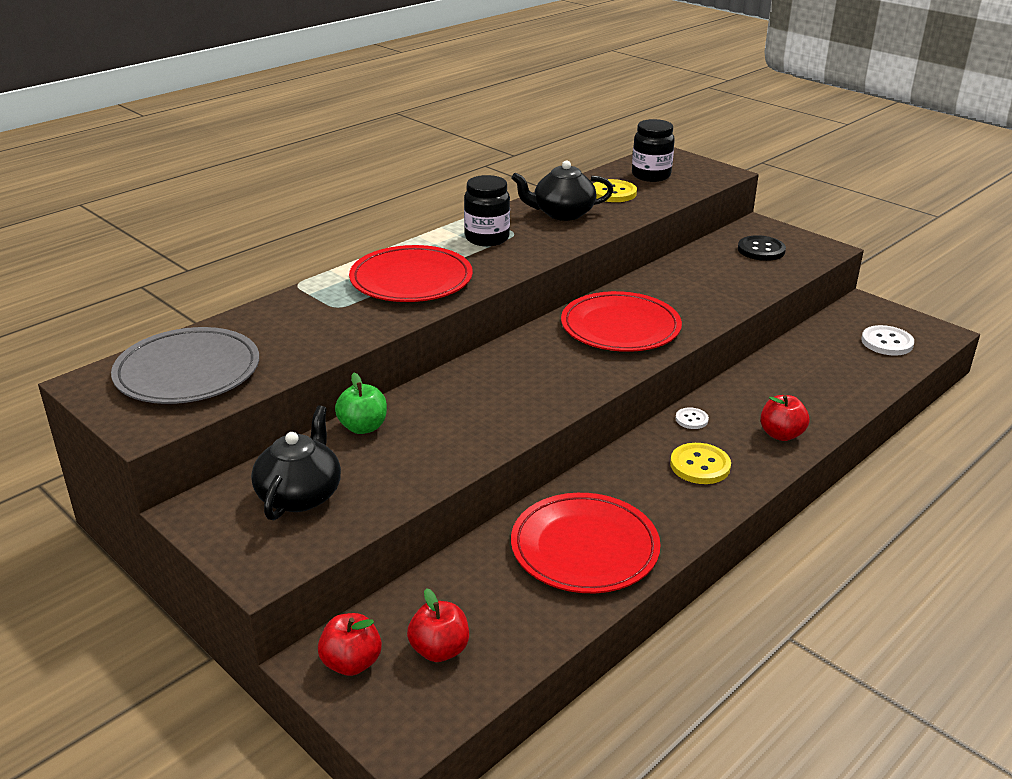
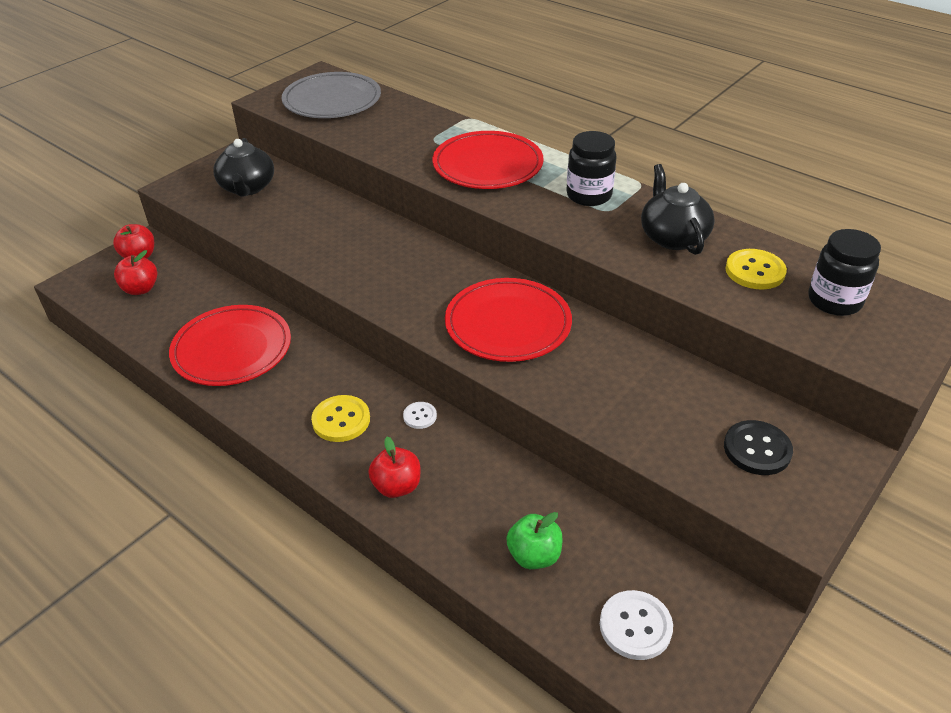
camera: 85 degrees right, 10 degrees up
black teapot [251,405,341,520] -> black teapot turned 75 degrees clockwise [213,138,274,197]
green apple [335,373,387,434] -> green apple moved to [506,512,563,569]

